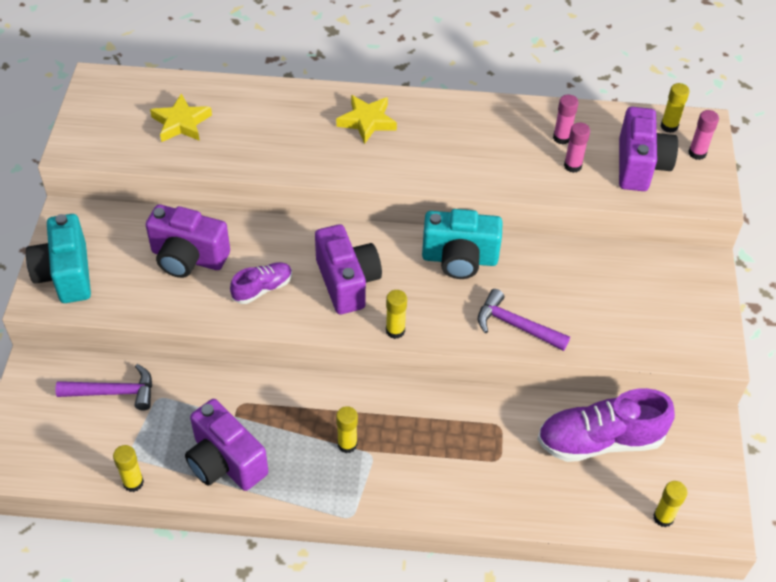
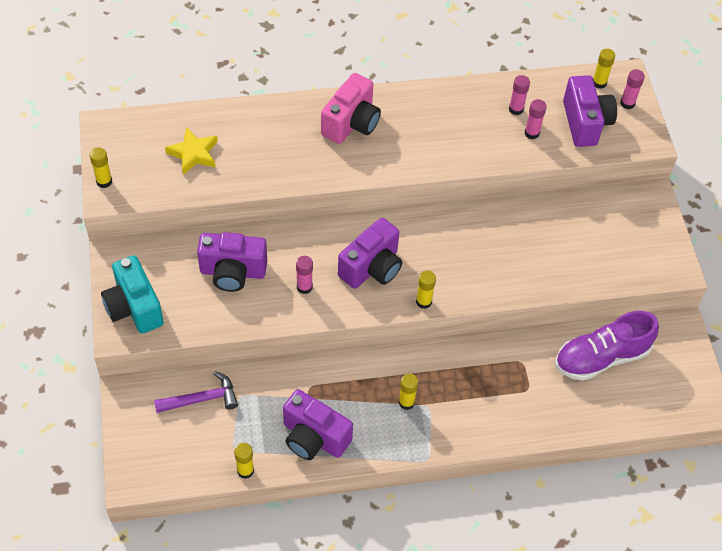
camera: 15 degrees left, 5 degrees up
purple shoe [230,262,292,304] -> pink glue stick [296,256,313,294]
purple camera [315,224,382,314] -> purple camera turned 75 degrees clockwise [338,218,402,289]
yellow star [336,95,397,144] -> pink camera [321,73,381,144]
turquoise camera [422,209,503,279] -> none
purple hammer [478,289,570,351] -> none
yellow glue stick [653,481,687,527] -> yellow glue stick moved to [89,147,112,188]

